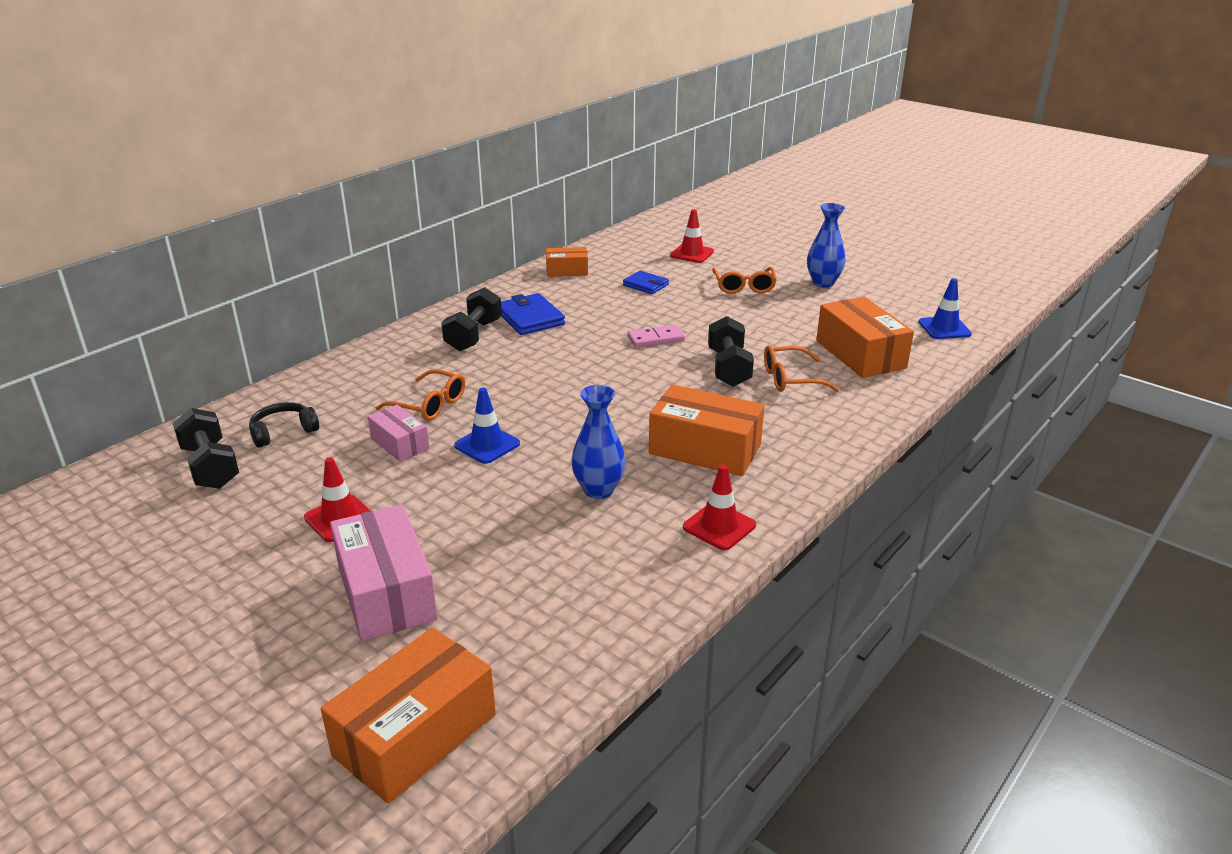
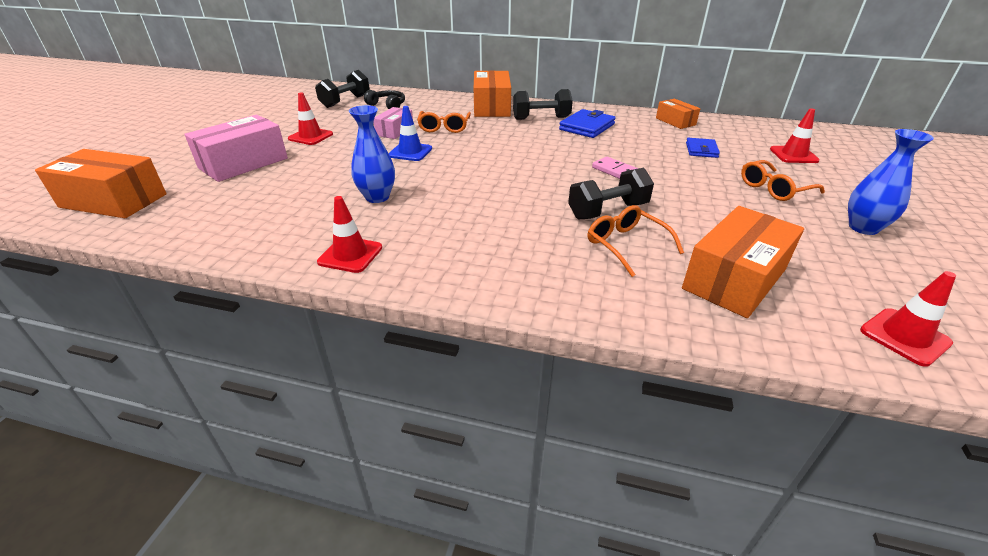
camera: 65 degrees right, 5 degrees up
orange box [649,384,765,476] -> orange box moved to [474,70,511,117]
blue traffic cone [919,278,972,339] -> red traffic cone [860,271,956,367]

